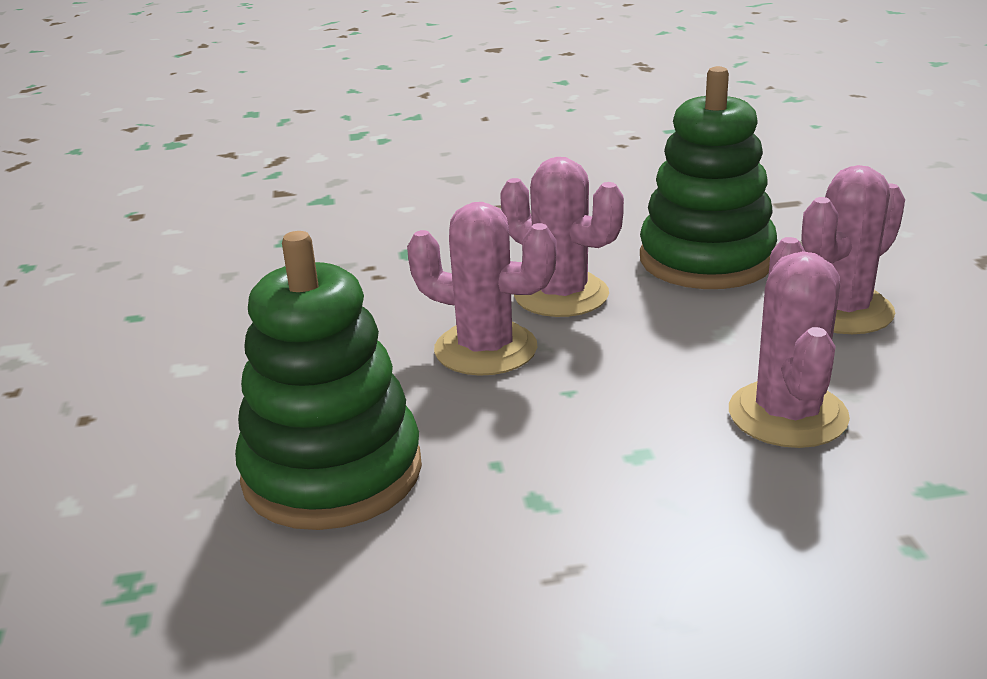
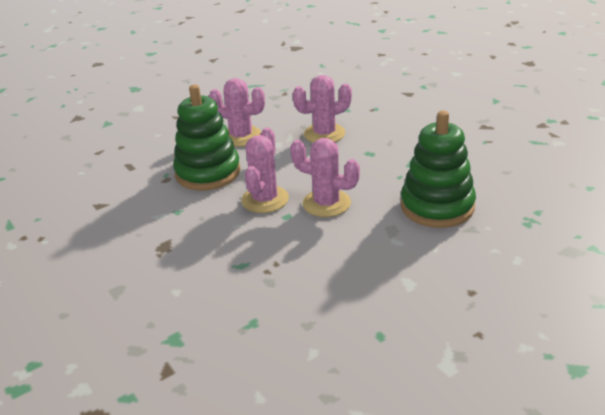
camera: 115 degrees left, 5 degrees up
pink cactus [407,202,557,376] -> pink cactus turned 60 degrees counterclockwise [290,138,360,217]

